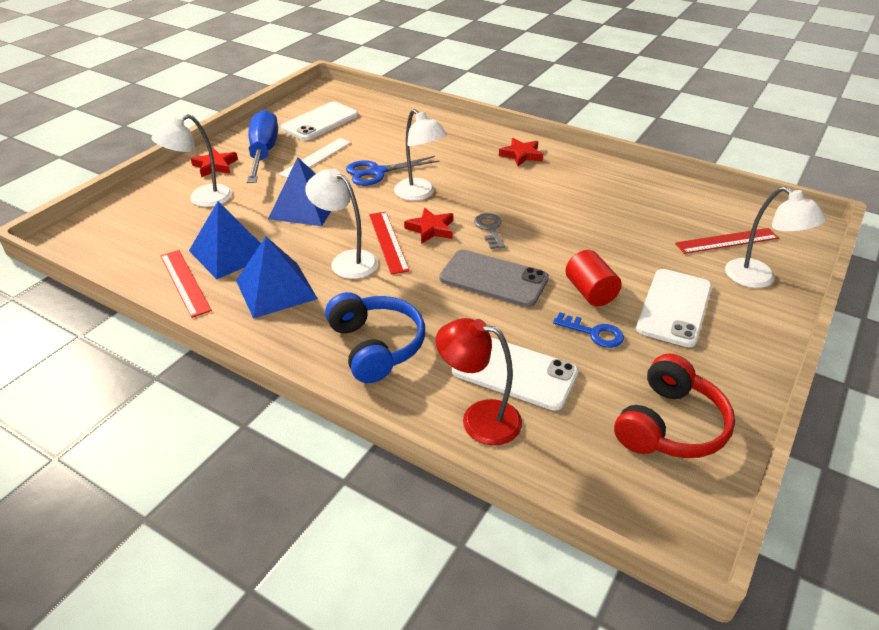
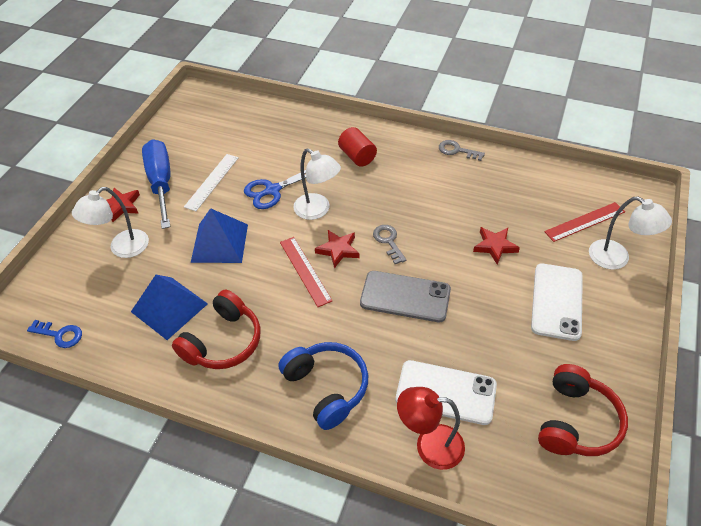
camera: 10 degrees left, 10 degrees up
red ruler [161,250,212,318] -> none
blue pyramid [236,237,318,319] -> red headphones [172,290,260,369]
white phone [281,102,358,140] -> none
white lamp [305,169,378,279] -> none
red star [499,138,543,166] -> red star moved to [473,227,520,265]
blue key [553,312,624,348] -> blue key moved to [27,320,82,348]
red cylinder [565,250,622,306] -> red cylinder moved to [338,127,377,167]
none -> grey key [439,140,485,161]

